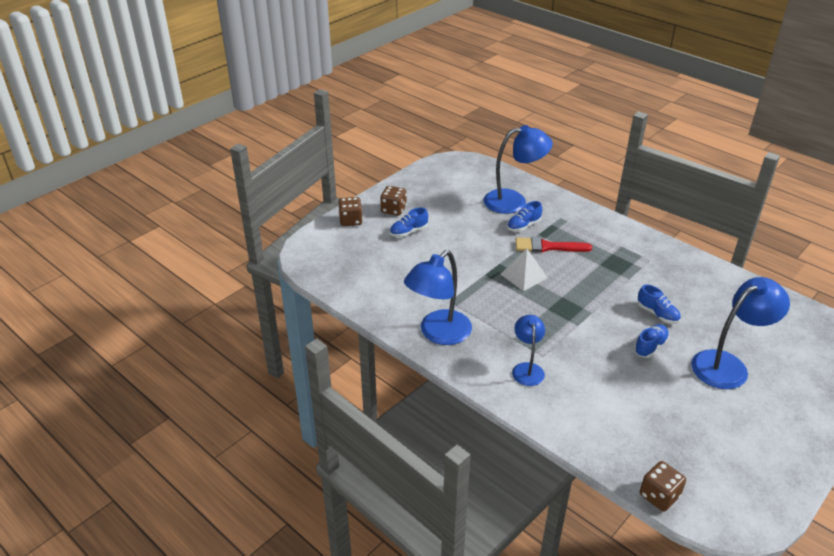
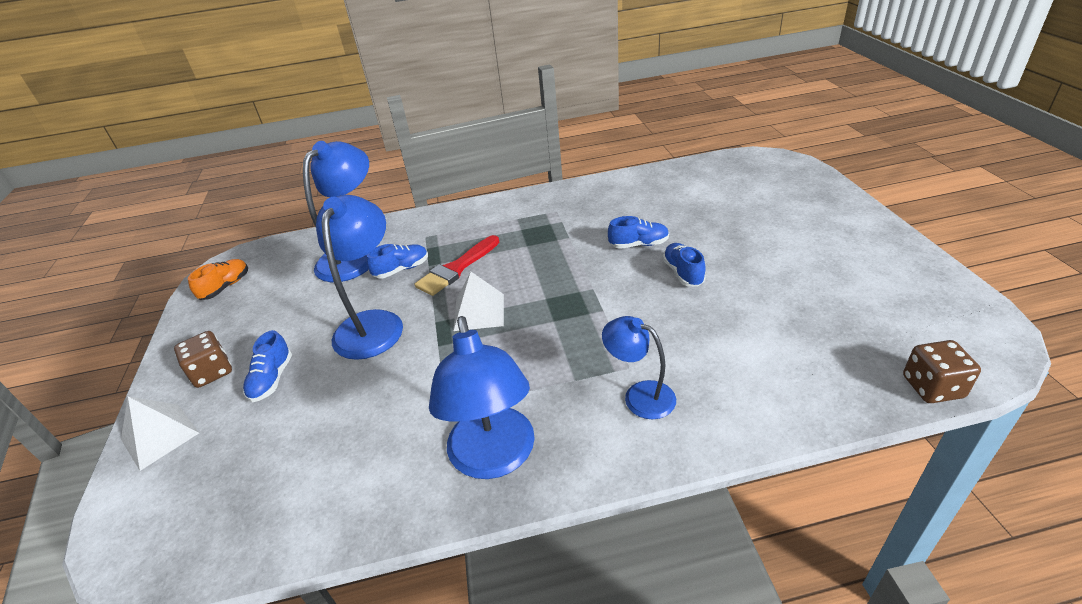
camera: 50 degrees left, 0 degrees up
brown dice [338,197,363,226] -> white pyramid [121,396,199,471]
blue shoe [507,201,542,232] -> blue shoe turned 120 degrees counterclockwise [366,244,428,278]
blue lamp [691,277,790,389] -> blue lamp moved to [316,195,403,360]
none -> orange shoe [188,259,248,300]

